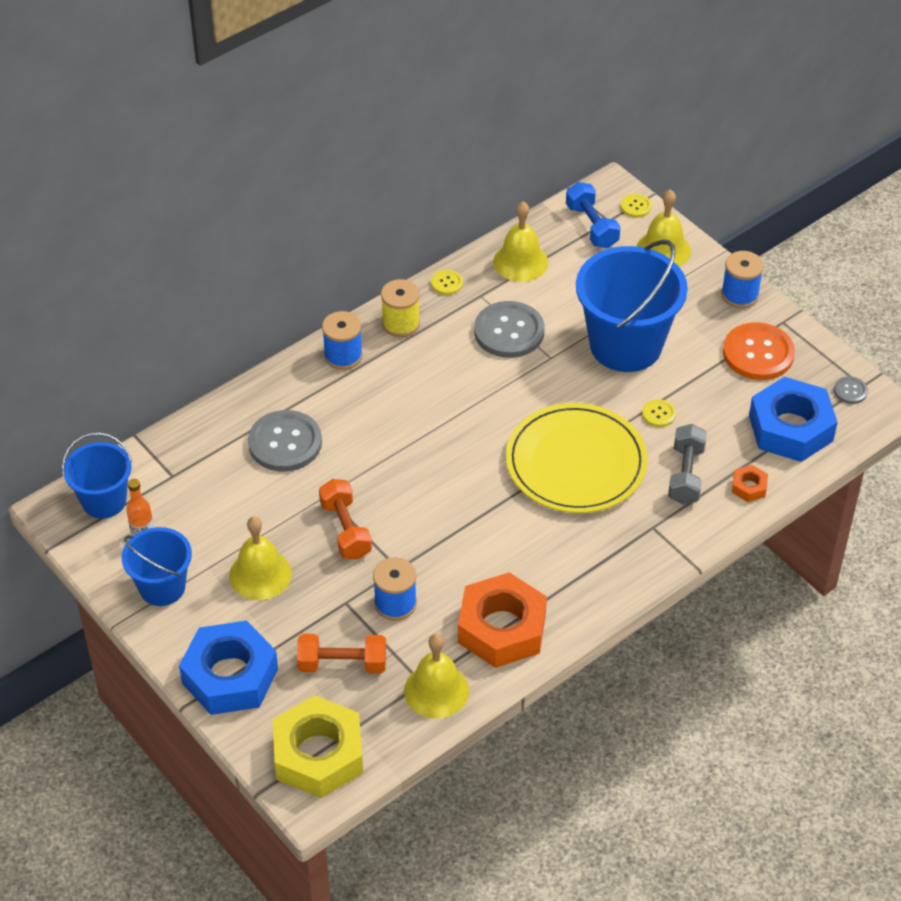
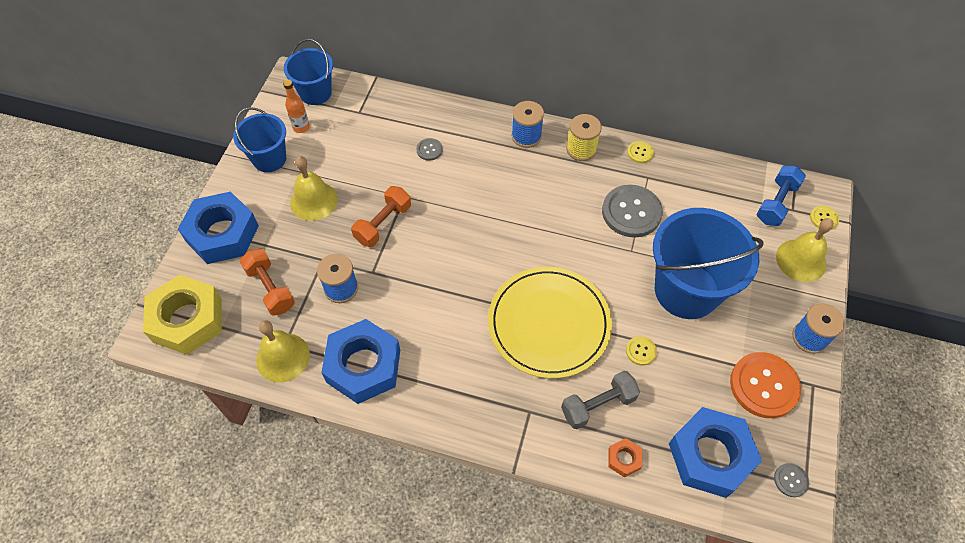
camera: 55 degrees right, 10 degrees up
grey button [248,410,322,472] -> grey button [416,138,443,161], size x0.46
orange nut [458,572,547,668] -> blue nut [321,319,400,404]
yellow bell [493,202,548,282] -> none

